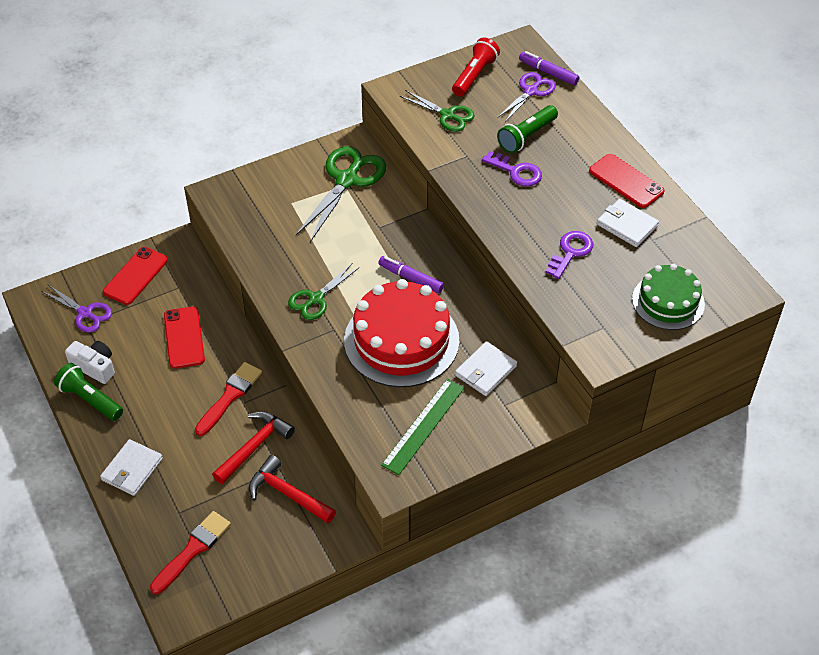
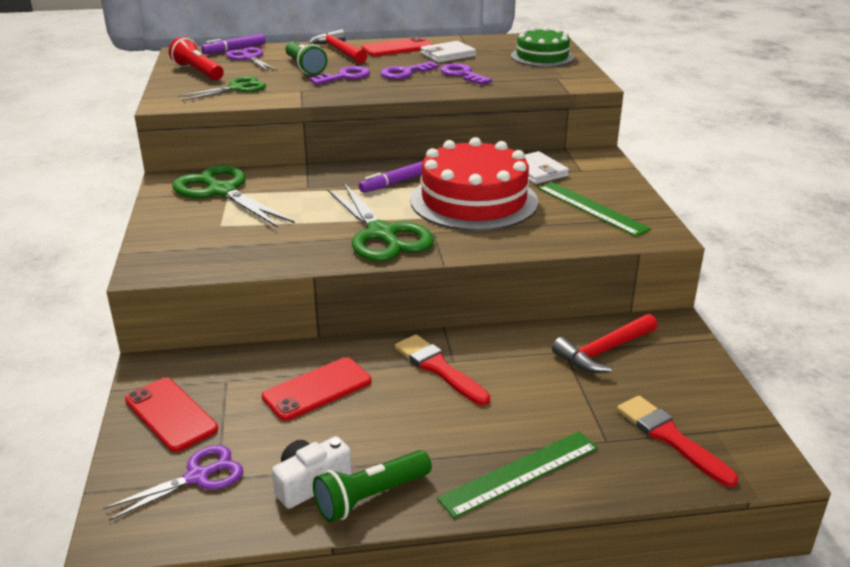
camera: 70 degrees left, 20 degrees down
white wallet [100,439,163,496] -> green ruler [437,431,598,518]
red phone [164,306,205,369] -> red phone turned 45 degrees counterclockwise [262,357,371,421]
red hammer [212,411,295,484] -> red hammer moved to [309,29,367,63]
green scissors [288,263,360,320] -> green scissors [326,183,434,262], size x1.67
none -> purple key [380,61,439,79]

